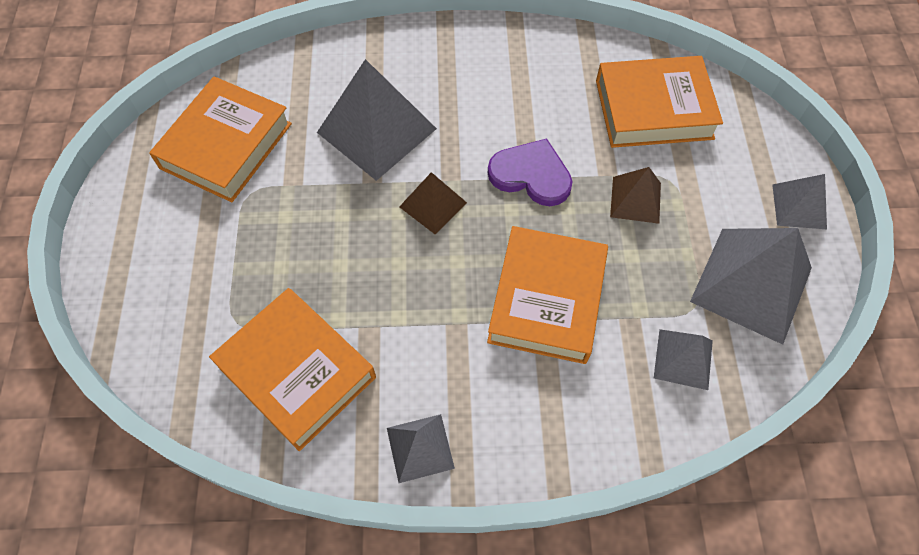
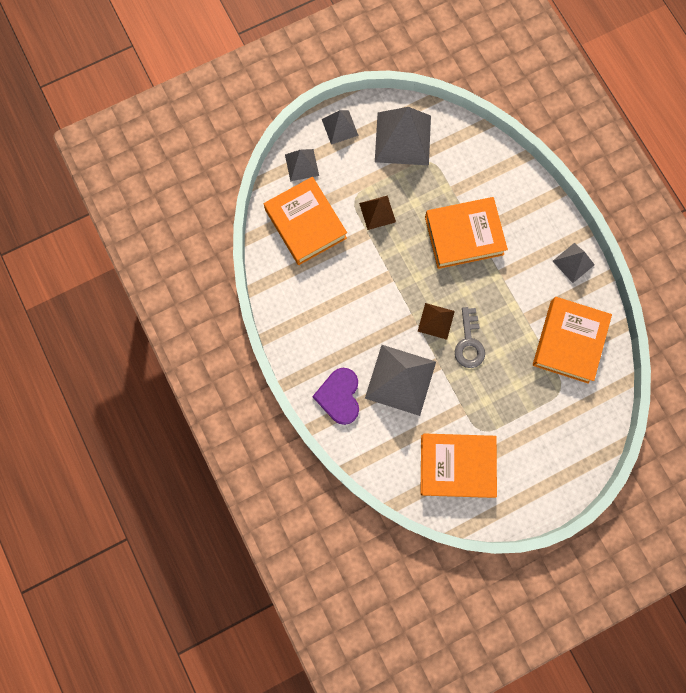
camera: 115 degrees left, 15 degrees up
purple heart [488,138,573,206] -> purple heart moved to [312,368,359,425]
grey pyramid [654,329,713,390] -> grey pyramid moved to [285,149,319,181]
none -> grey key [454,307,485,368]

